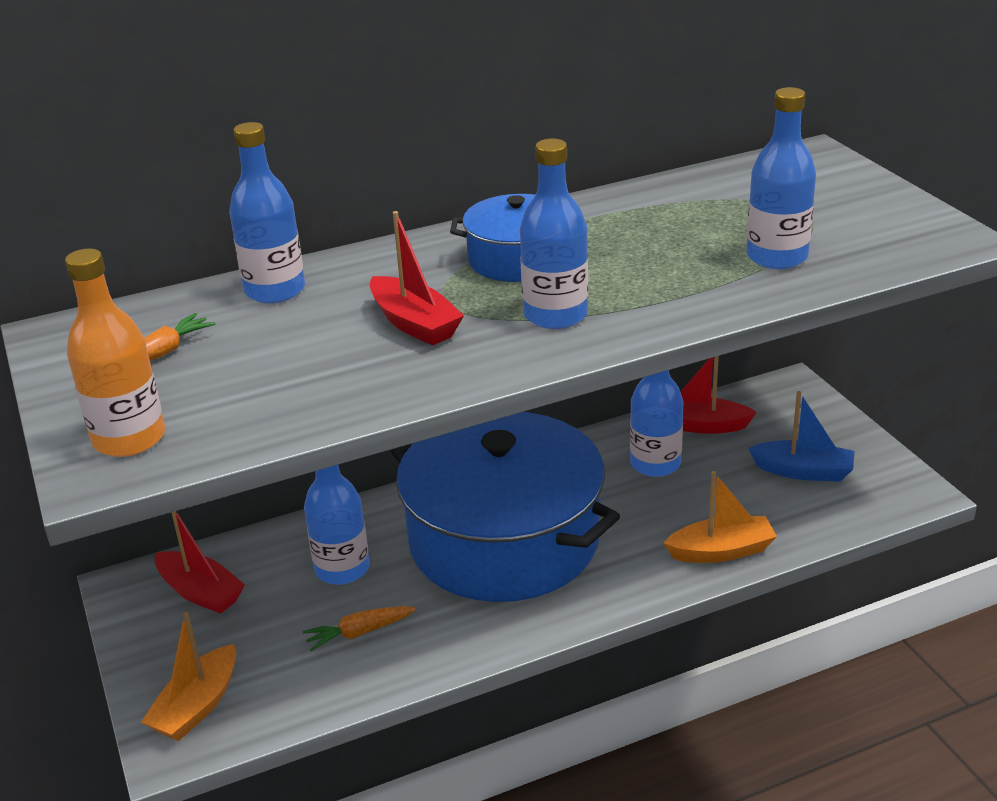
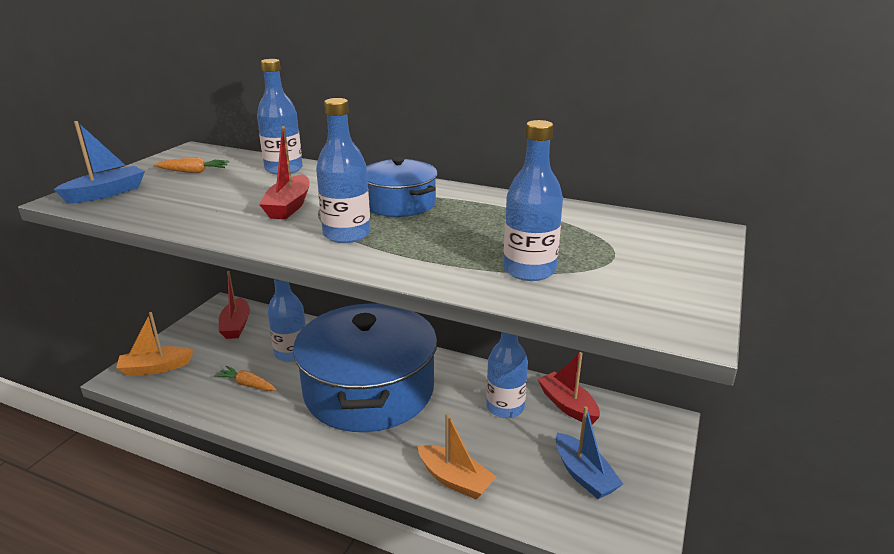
camera: 45 degrees right, 5 degrees down
orange bottle [65,249,165,457] -> blue boat [54,121,145,204]

